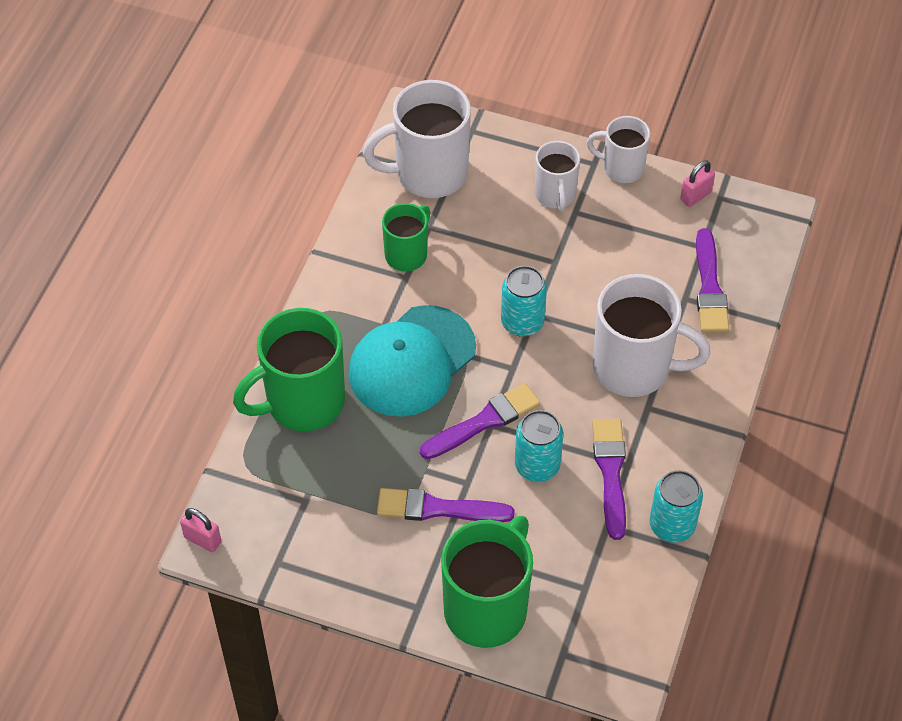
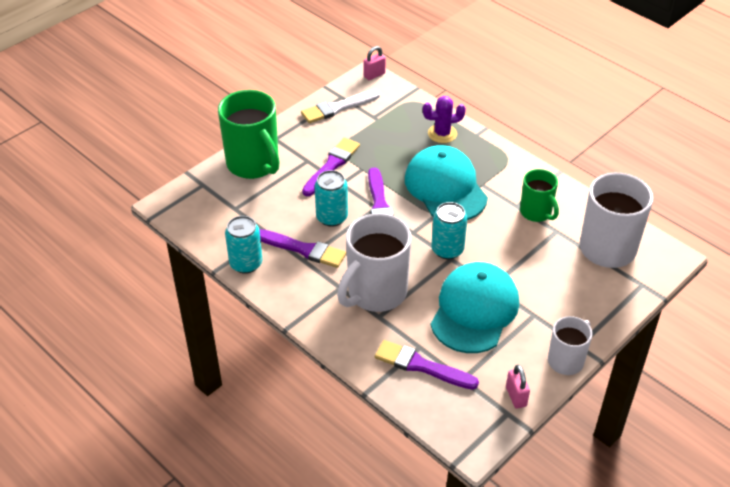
camera: 115 degrees right, 10 degrees down
green mug [233,308,345,432] -> purple cactus [423,96,466,143]
white mug [535,141,580,212] -> none
none -> white brush [301,90,380,123]
none -> turquoise cap [431,262,519,353]

